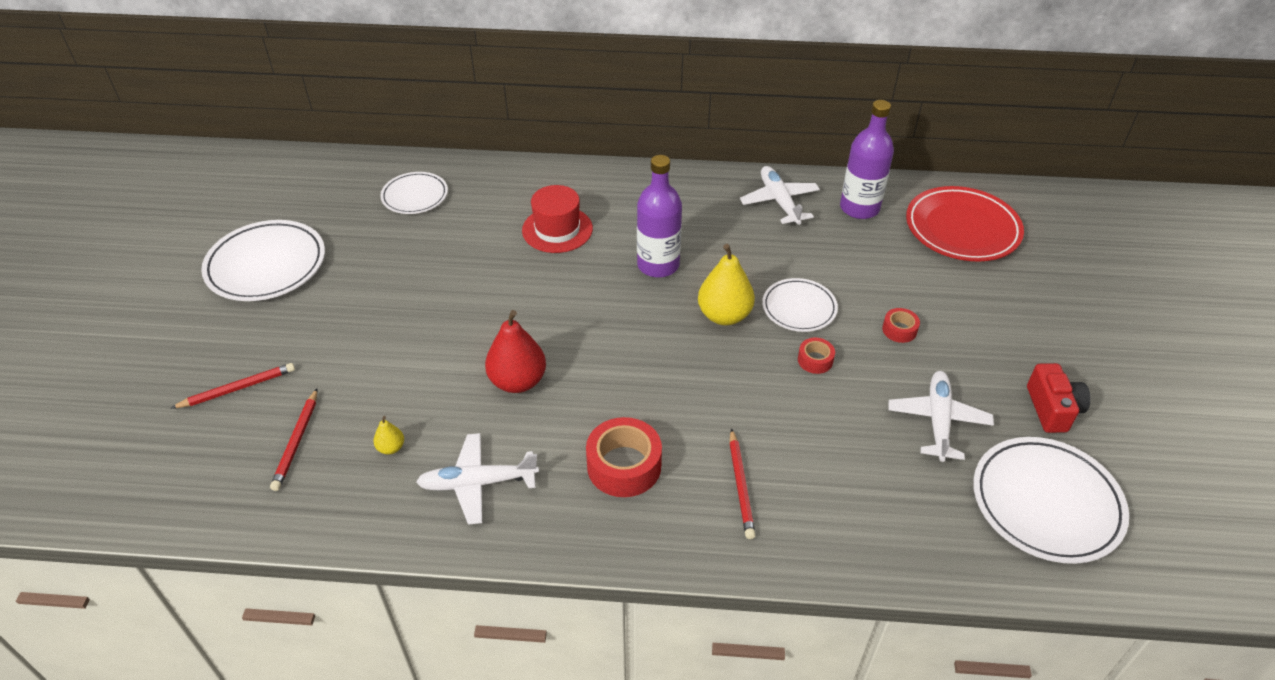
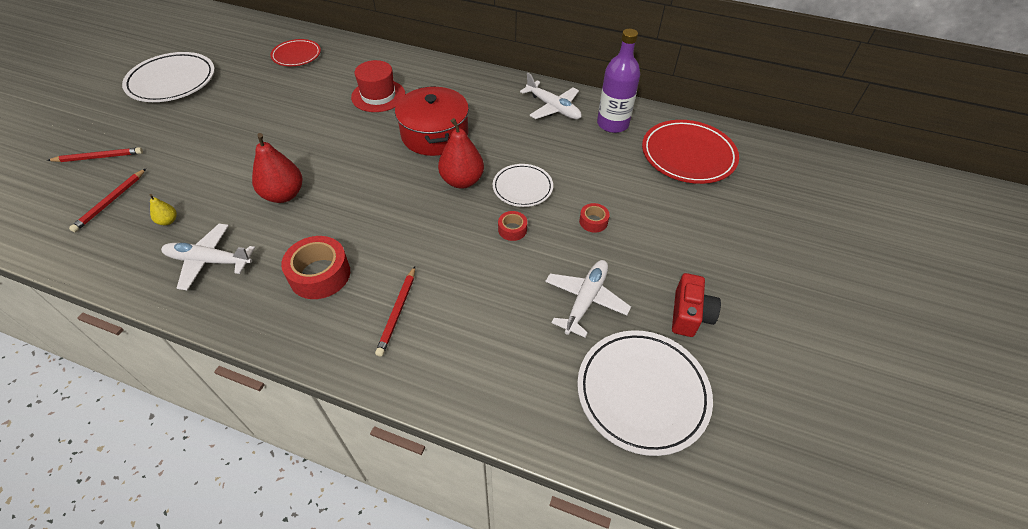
camera: 15 degrees right, 5 degrees up
white plate [380,172,448,214] -> red plate [270,39,321,66]
purple bottle [637,155,682,278] -> red pot [395,86,469,156]
yellow pear [698,244,755,325] -> red pear [438,118,484,189]
white plane [740,166,820,225] -> white plane turned 135 degrees clockwise [520,73,582,119]

